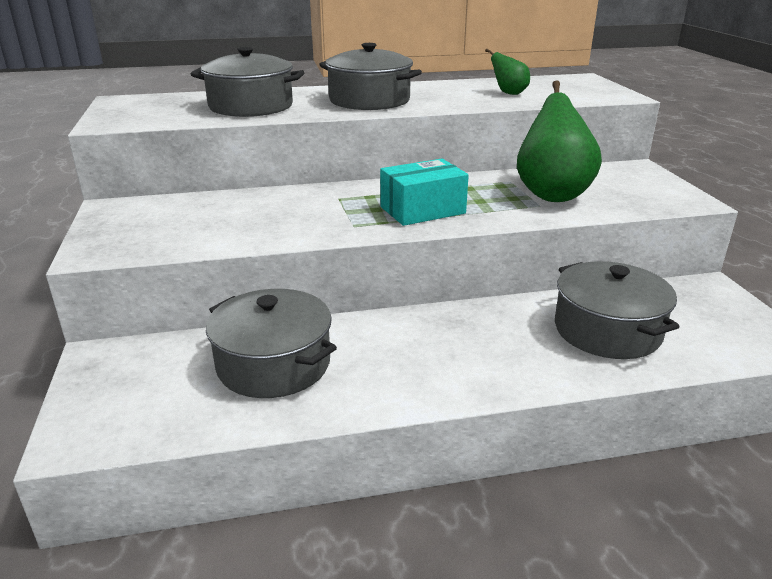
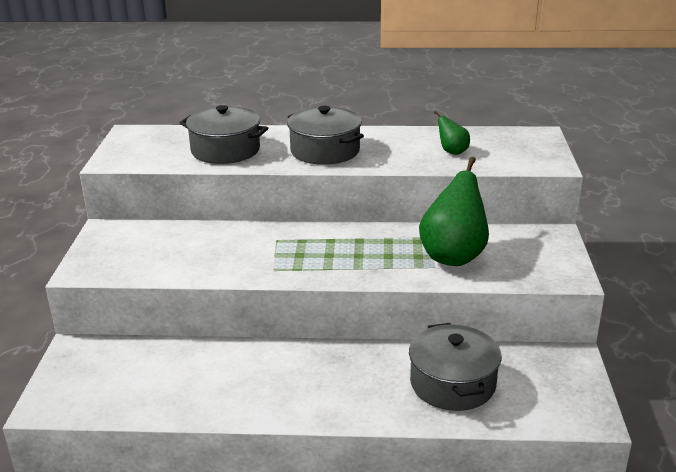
camera: 15 degrees right, 0 degrees up
grey pot [206,289,337,398] -> none
turquoise box [380,159,469,226] -> none

